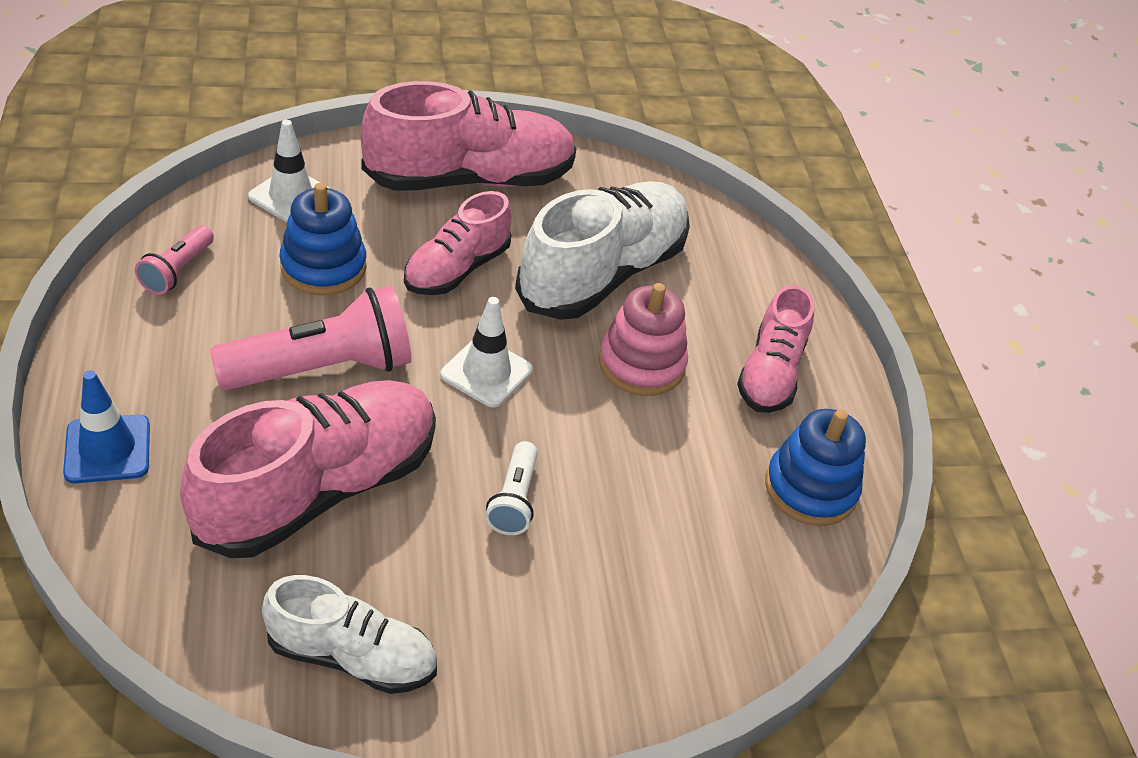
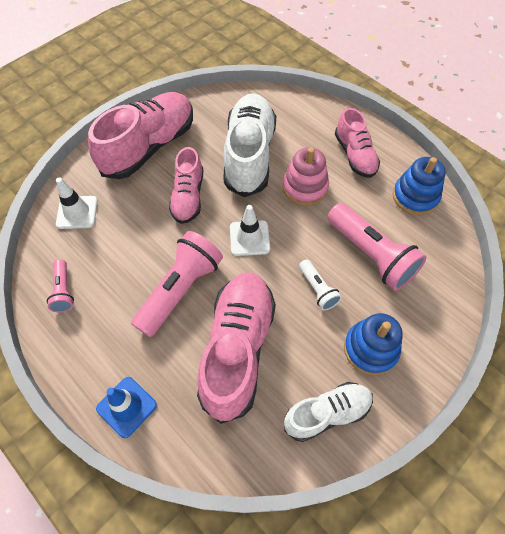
camera: 30 degrees left, 15 degrees up
blue stacking toy [279,183,366,295] -> blue stacking toy moved to [344,313,403,375]
none -> pink flashlight [328,203,427,291]

